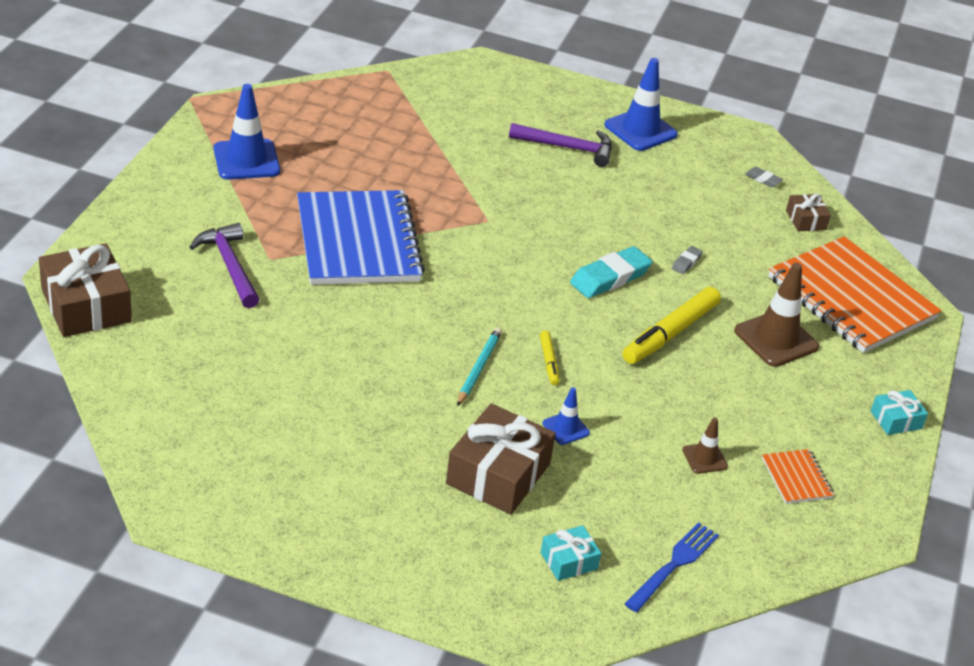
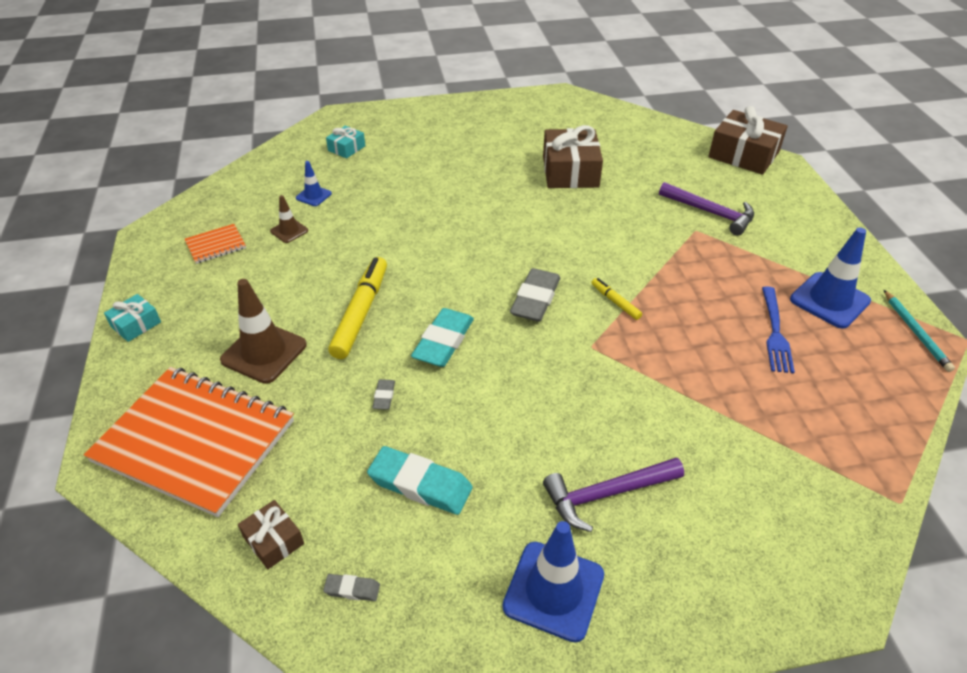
camera: 155 degrees right, 5 degrees up
blue notebook [297,190,425,285] -> none
brown gift [446,403,556,514] -> brown gift moved to [543,125,603,188]
turquoise pencil [457,327,502,406] -> turquoise pencil moved to [884,290,955,372]
yellow marker [540,331,559,385] -> yellow marker moved to [591,278,642,320]
blue traffic cone [543,387,590,445] -> blue traffic cone moved to [296,161,332,206]
blue fork [624,522,719,612] -> blue fork moved to [762,286,795,373]
orange notebook [762,449,834,504] -> orange notebook turned 75 degrees counterclockwise [185,224,246,264]
none -> turquoise eraser [367,446,473,515]
none -> grey eraser [510,268,560,322]

